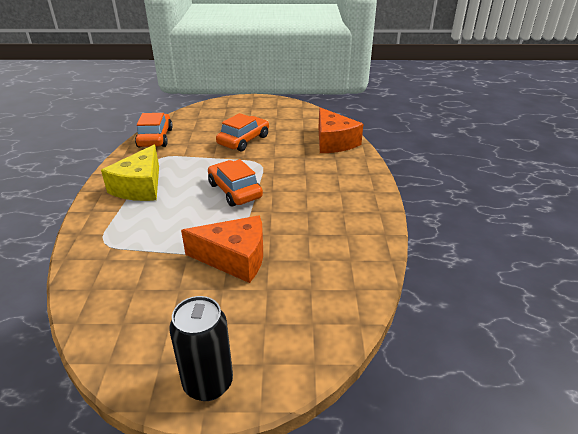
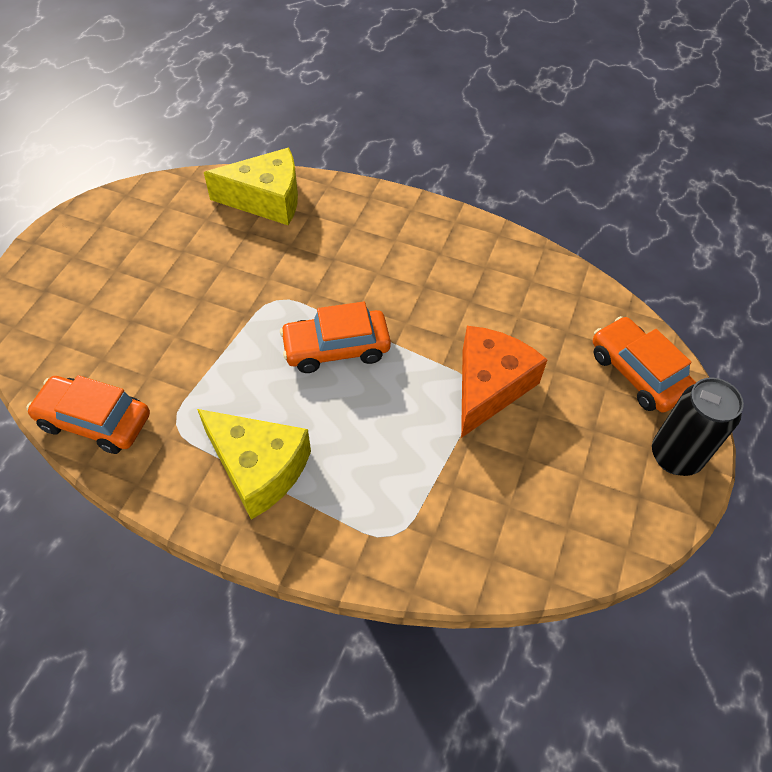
camera: 70 degrees left, 20 degrees up
orange car [216,113,269,152] -> orange car moved to [593,316,696,413]
orange cheese [318,107,363,153] -> yellow cheese [204,148,298,225]

